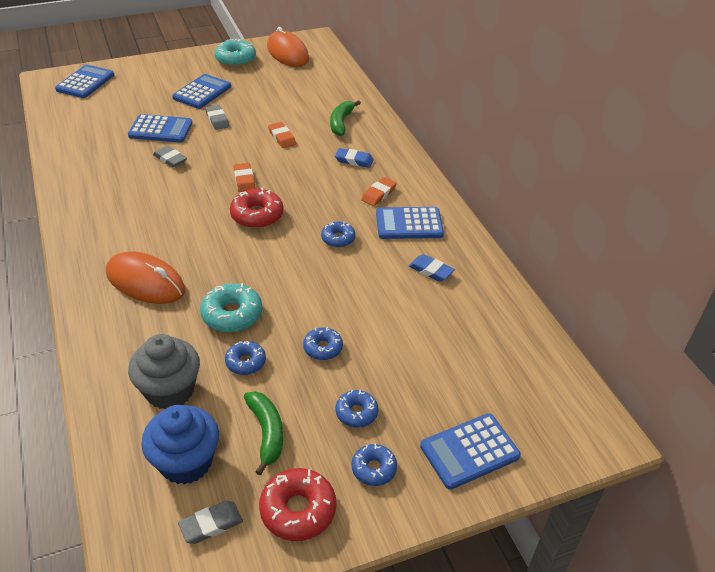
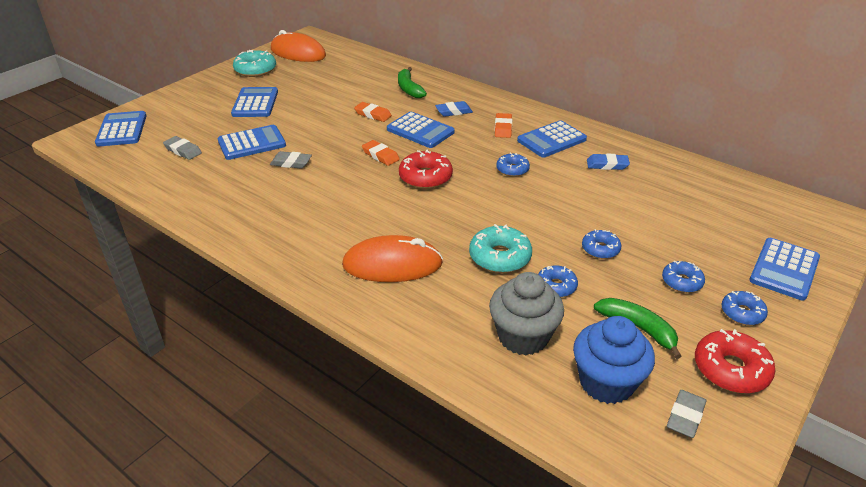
camera: 30 degrees left, 5 degrees down
grey eraser [205,105,229,130] -> grey eraser moved to [163,136,202,160]
none -> blue calculator [387,112,455,148]

